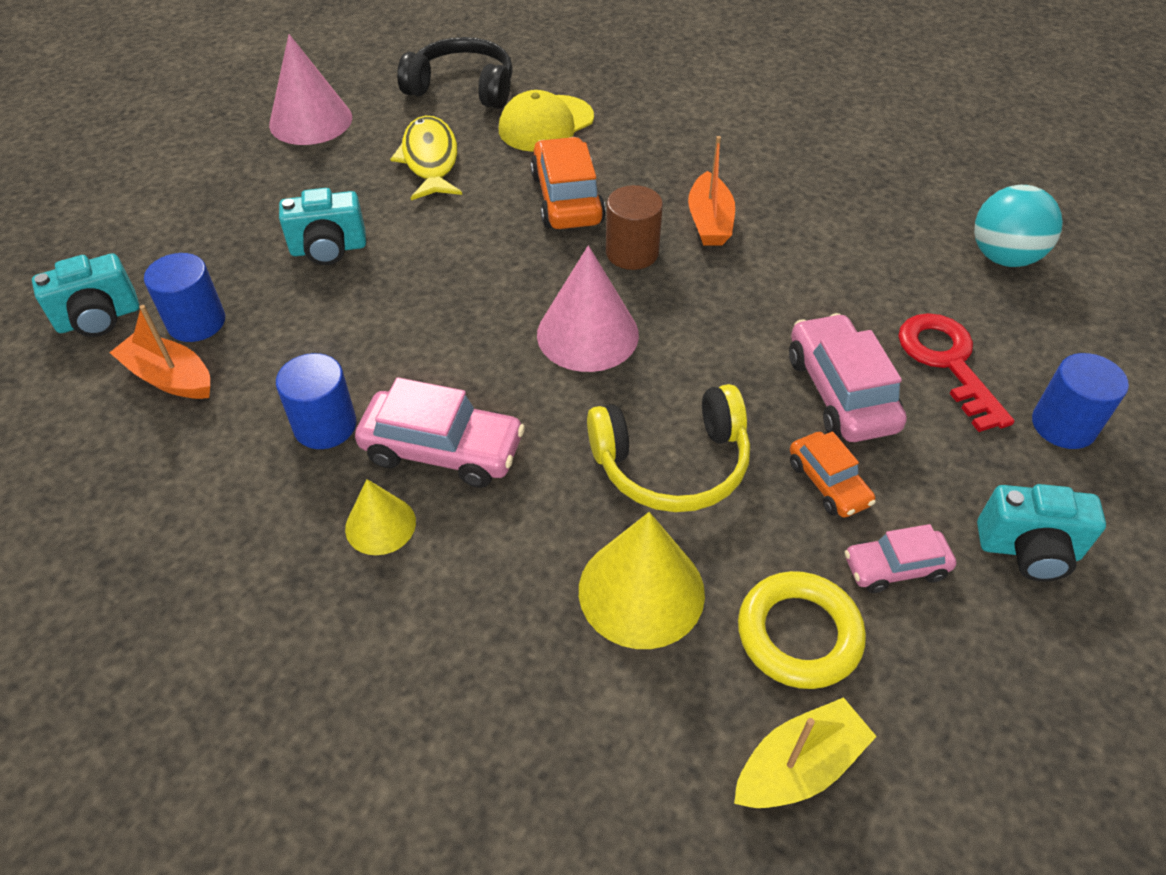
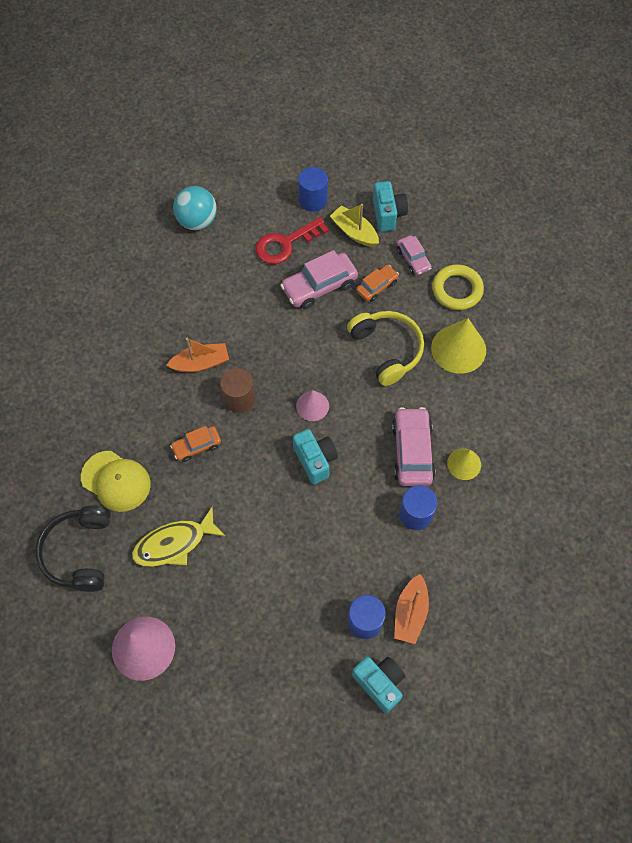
camera: 105 degrees left, 15 degrees up
turquoise camera [279,188,366,265] -> turquoise camera moved to [293,429,338,484]
orange car [530,137,606,229] -> orange car [170,426,221,462], size x0.60
pink cone [537,245,639,372] -> pink cone [296,390,329,421], size x0.58
yellow boat [734,697,877,808] -> yellow boat moved to [330,204,379,247]

